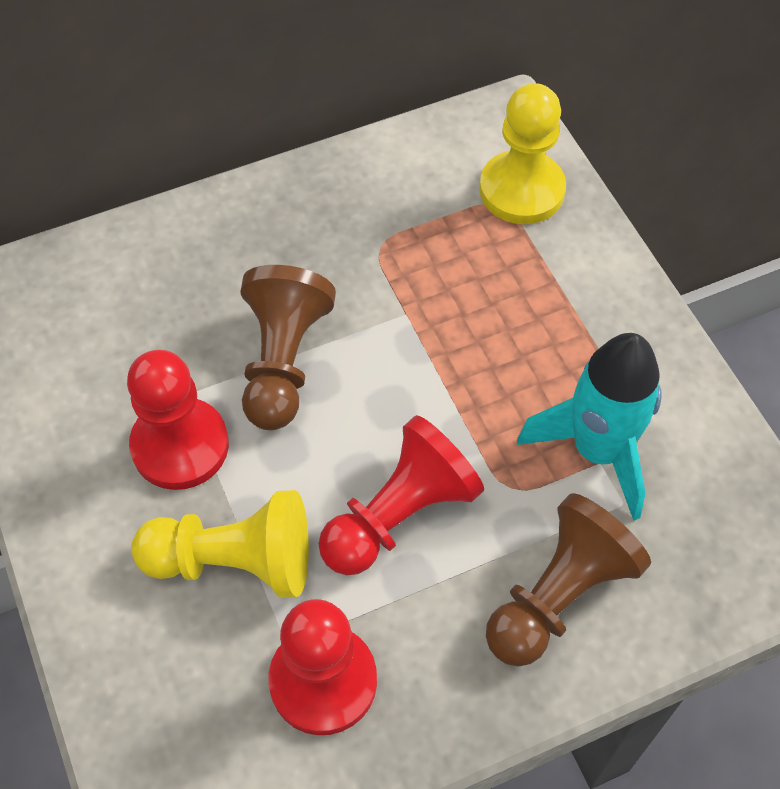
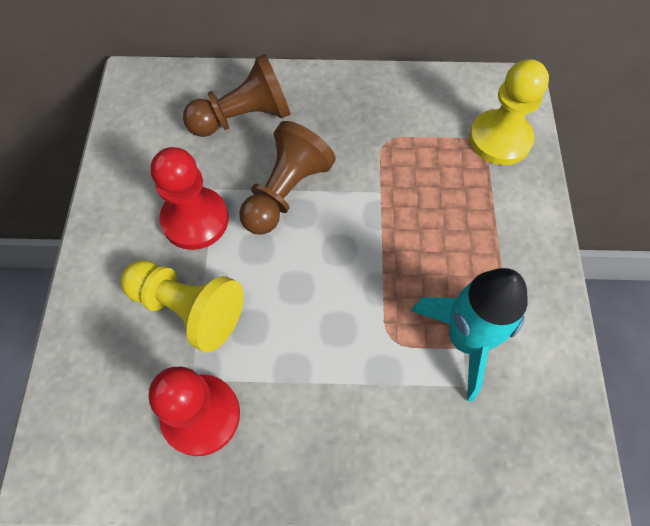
camera: 25 degrees right, 5 degrees up
red pawn [319,415,484,575] -> none
brown pawn [486,493,651,667] -> brown pawn moved to [183,54,291,137]

